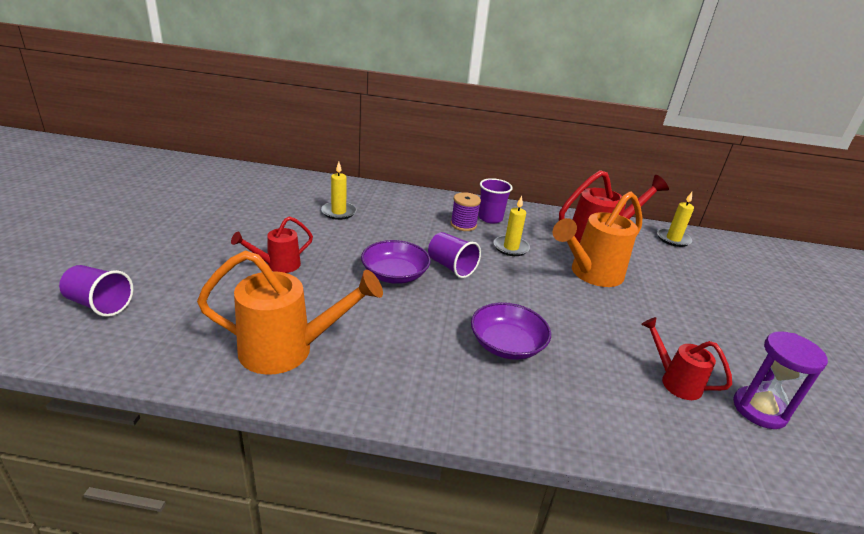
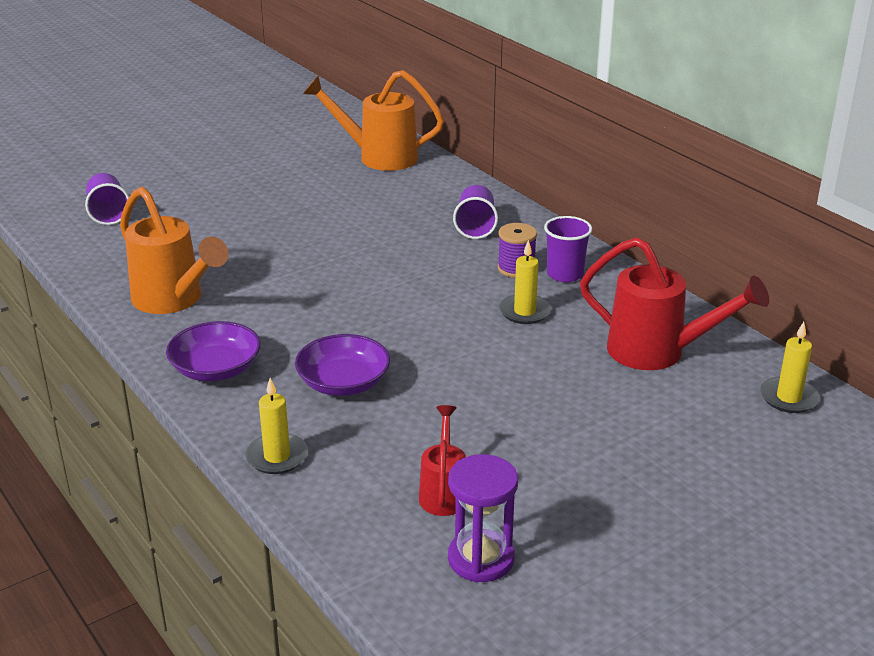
camera: 50 degrees right, 0 degrees up
red watering can [231,216,313,273] -> none
yellow candle [321,162,356,220] -> yellow candle moved to [246,378,308,474]
purple bowl [361,240,431,284] -> purple bowl moved to [166,321,261,381]
purple cup [428,232,481,278] -> purple cup moved to [453,185,498,239]
orange watering can [553,191,642,287] -> orange watering can moved to [303,70,444,171]

